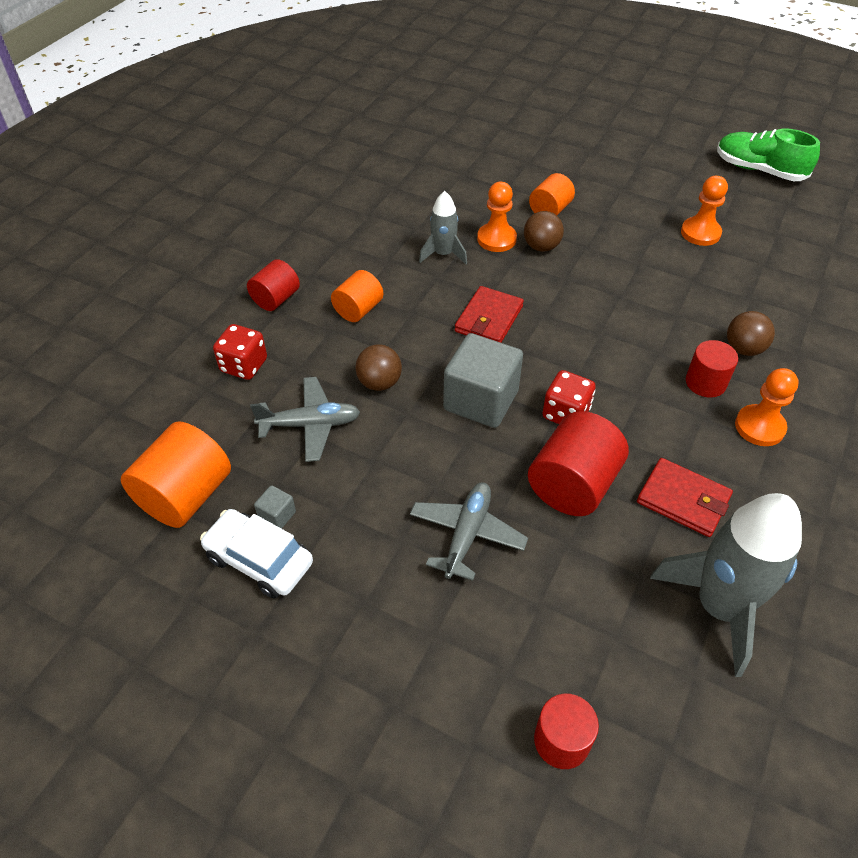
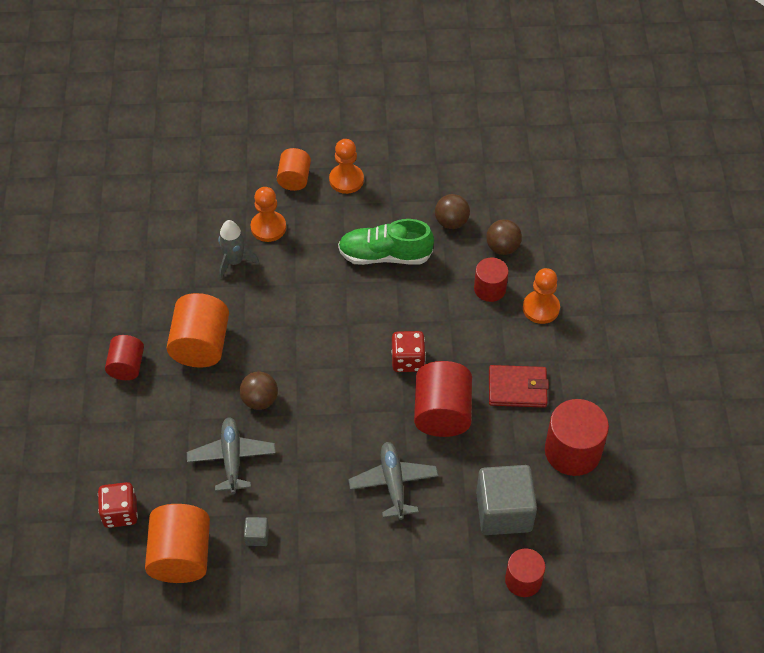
camera: 30 degrees left, 5 degrees up
white car [200,509,313,599] -> none
red dice [213,324,267,380] -> red dice moved to [98,482,138,528]
grey plane [250,377,360,462] -> grey plane turned 60 degrees counterclockwise [187,417,276,494]
orange cylinder [331,270,383,322] -> orange cylinder [167,293,229,368], size x1.63
grey cube [443,333,523,428] -> grey cube moved to [476,465,537,535]
red wallet [455,286,524,343] -> none
brown ball [524,211,564,252] -> brown ball moved to [435,194,470,229]
grey rocket [650,493,802,677] -> red cylinder [545,399,609,476]
orange pawn [681,176,728,246] -> orange pawn moved to [329,139,364,194]
green shoe [717,129,820,181] -> green shoe moved to [338,219,434,265]

